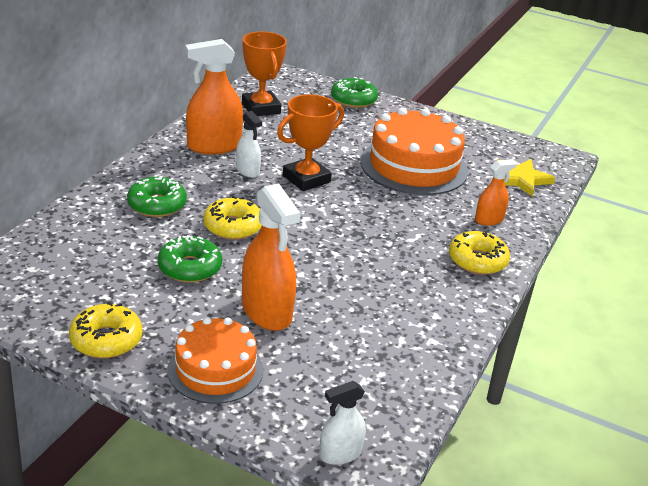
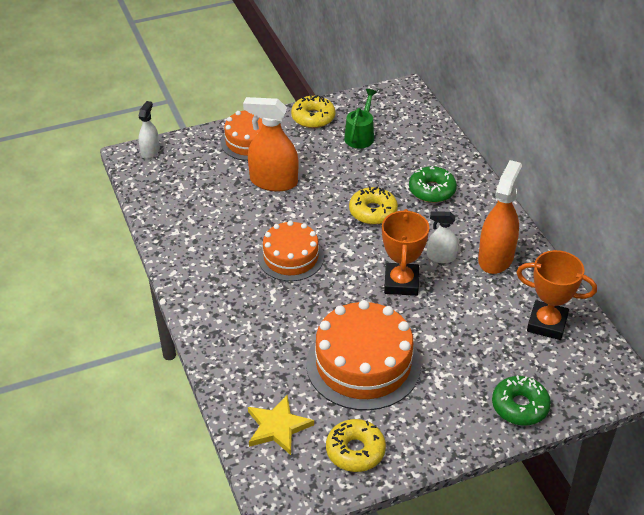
camera: 135 degrees right, 10 degrees up
green donut [157,235,222,283] -> none
yellow donut [449,231,510,275] -> yellow donut moved to [326,419,386,472]
orange spray bottle [475,159,517,226] -> none
none -> orange cake [258,220,324,281]
none -> green watering can [344,89,377,149]

